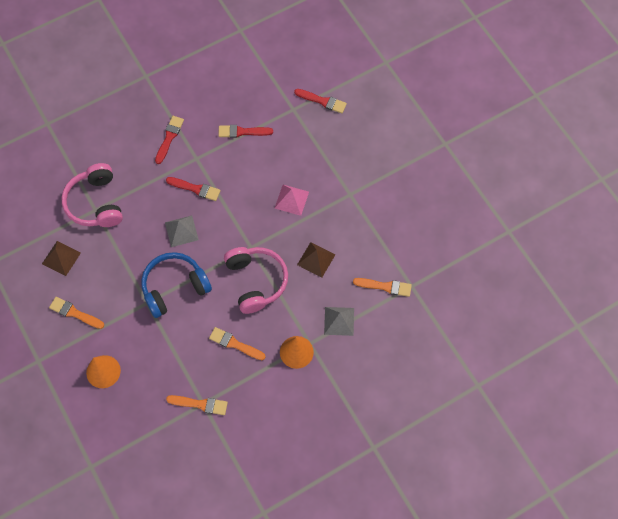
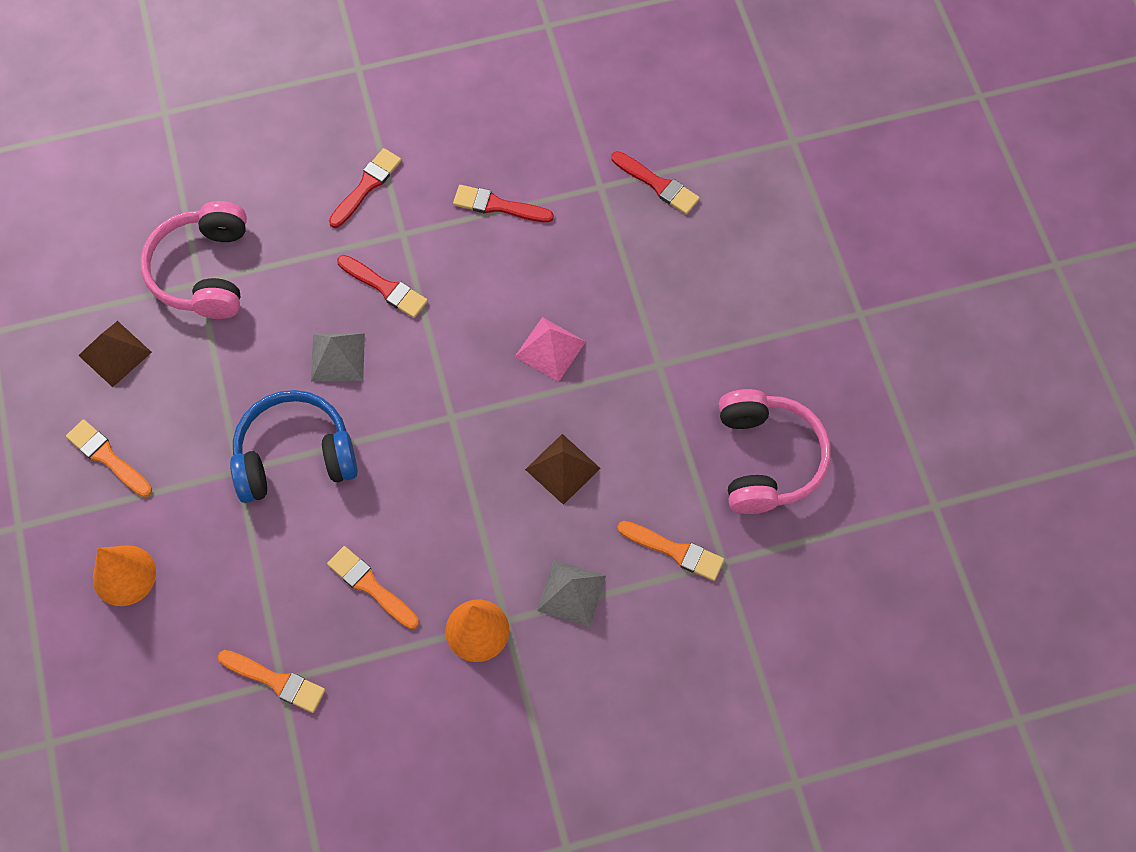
camera: 15 degrees right, 0 degrees up
pink headphones [224,247,288,314] -> pink headphones moved to [719,389,831,514]

